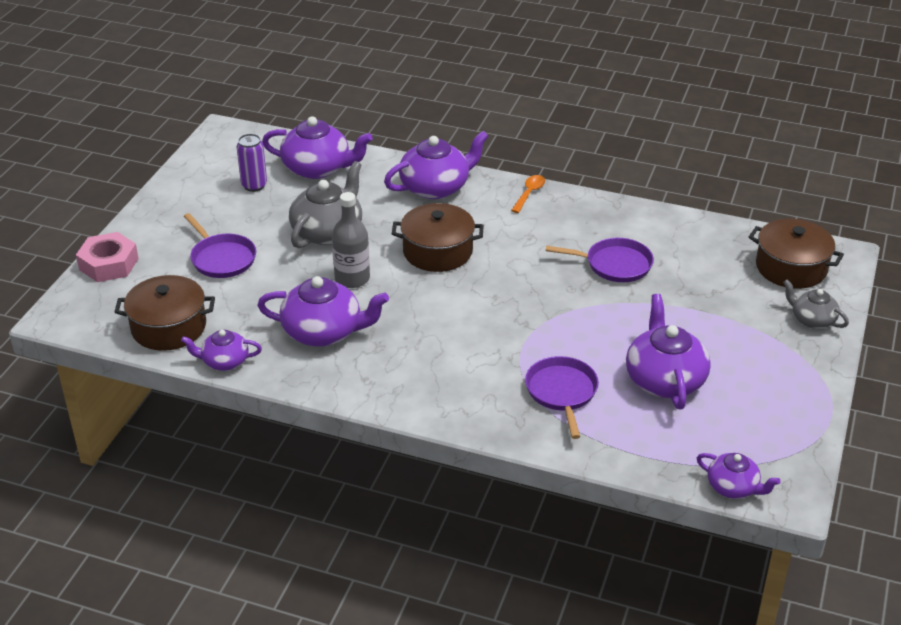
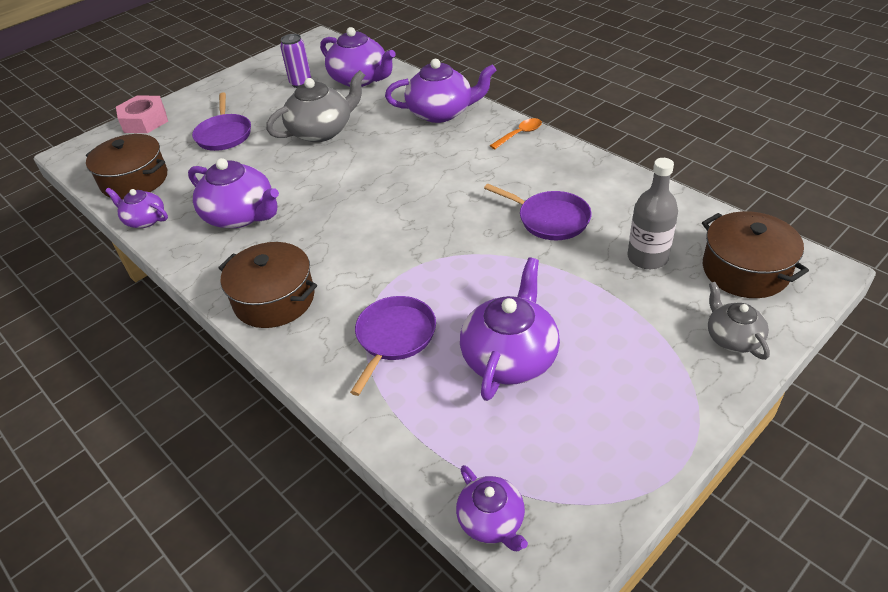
camera: 30 degrees right, 5 degrees up
grey bottle [332,192,370,288] -> grey bottle moved to [627,158,678,269]
brown pot [392,203,484,272] -> brown pot moved to [218,242,317,328]

